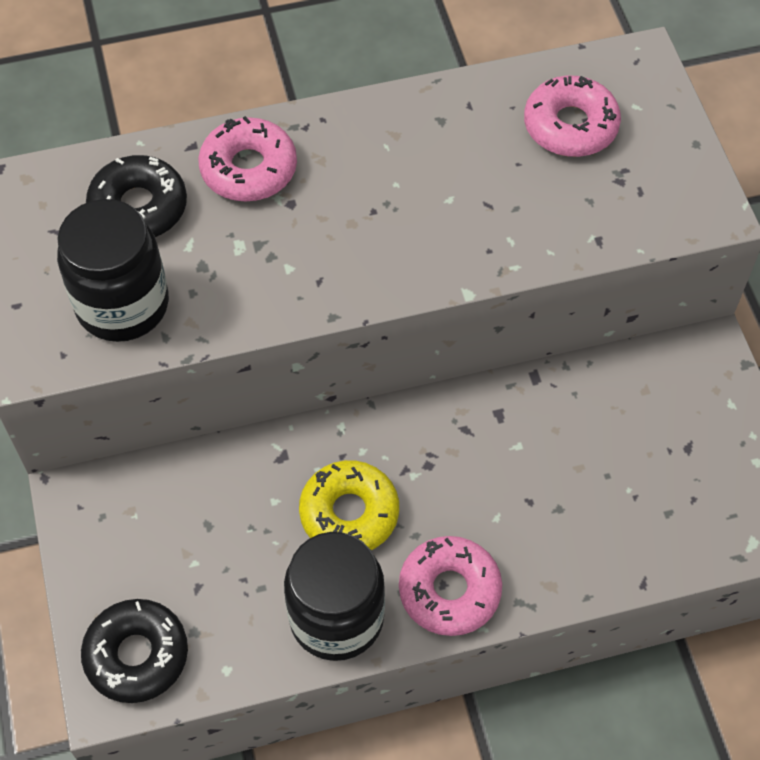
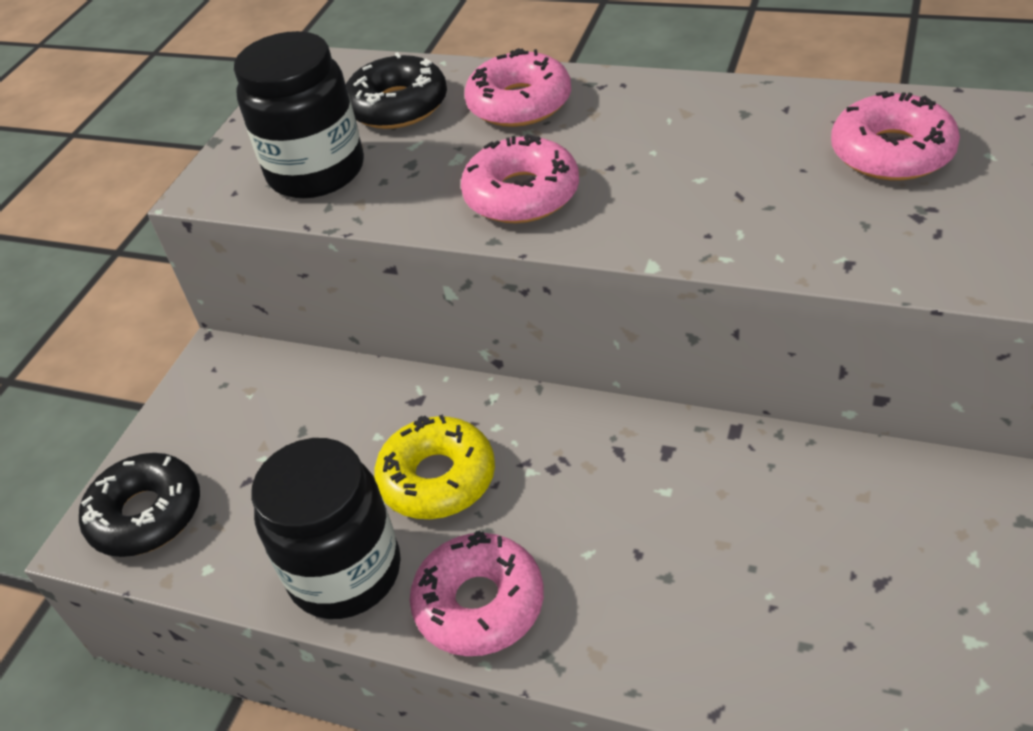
camera: 40 degrees right, 15 degrees down
none -> pink donut [461,134,579,223]

